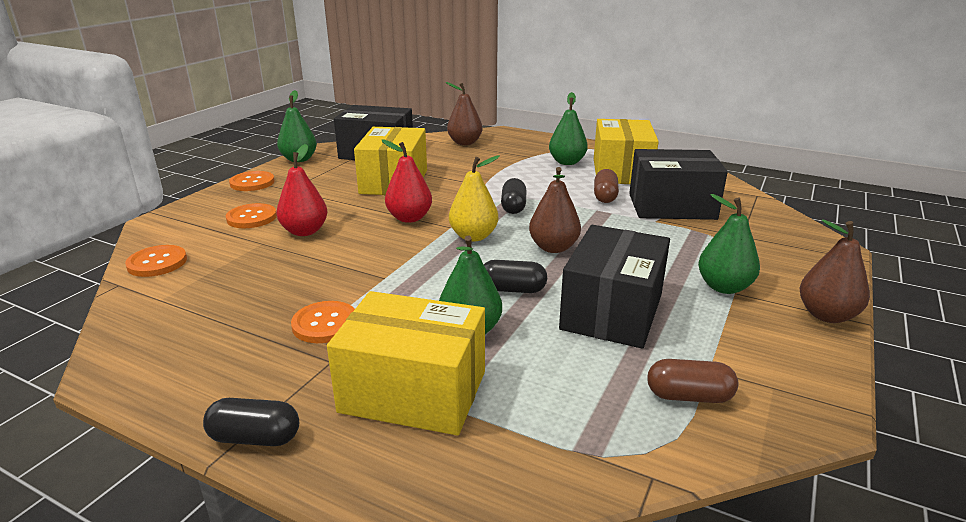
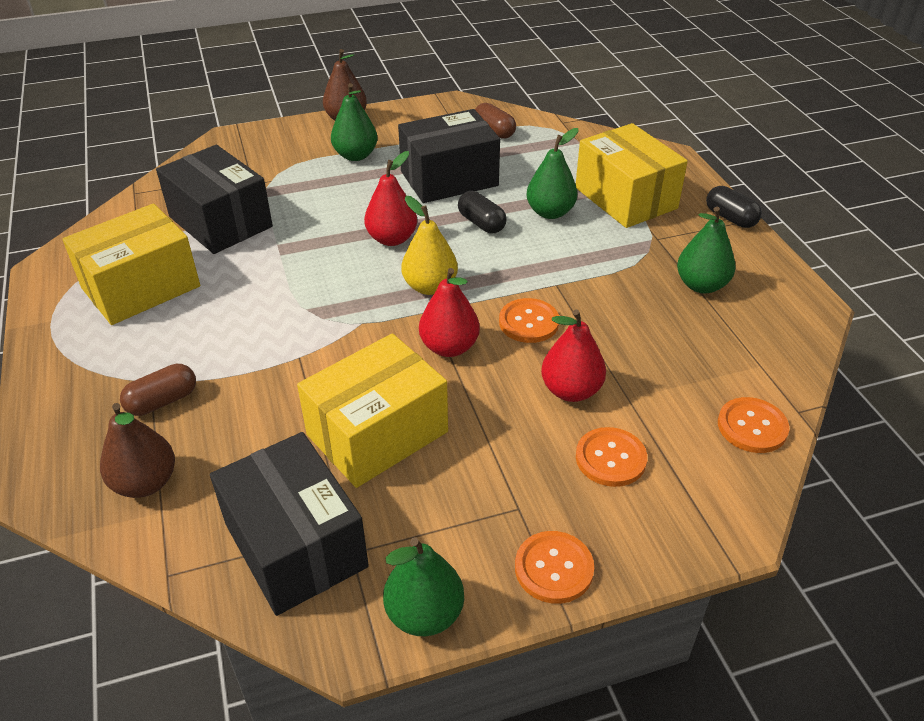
camera: 135 degrees left, 15 degrees up
orange button [291,301,355,343] -> orange button moved to [499,298,559,343]
black capsule [501,178,526,214] -> none
brown pear [529,167,581,253] -> red pear [364,151,417,246]
green pear [549,92,588,165] -> green pear moved to [677,207,736,293]
brown capsule [594,169,619,203] -> brown capsule moved to [120,364,196,416]

